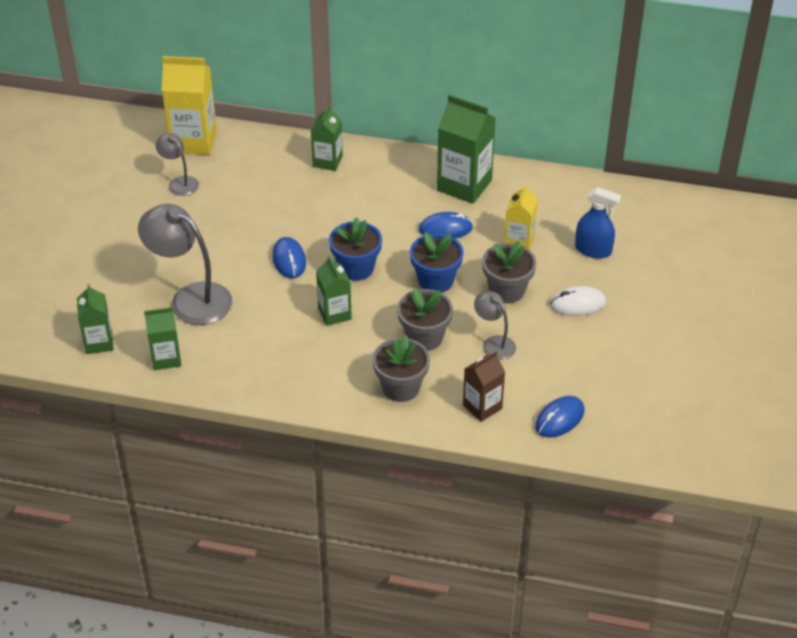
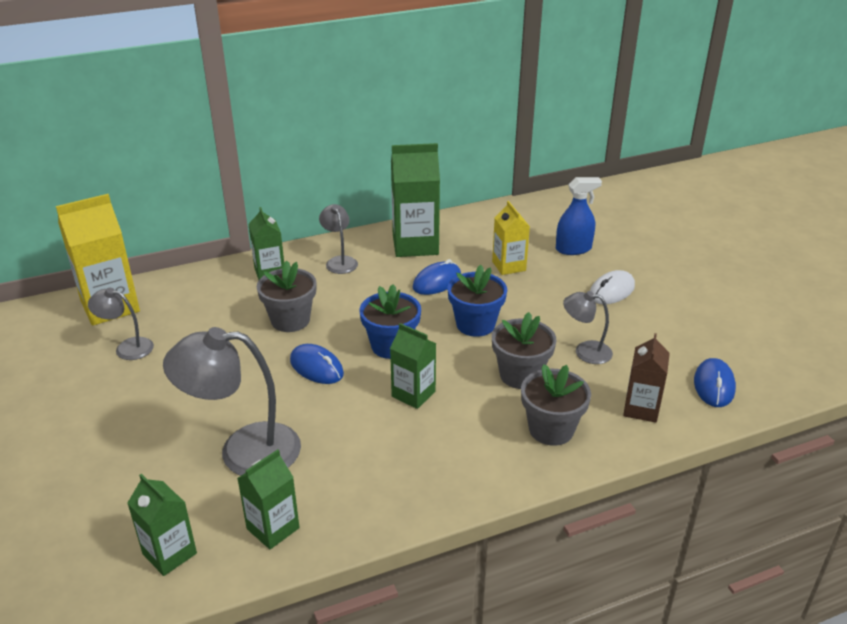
camera: 35 degrees left, 10 degrees down
grey flower pot [482,241,536,303] -> grey flower pot moved to [257,260,316,332]
none -> grey lamp [319,204,358,274]

